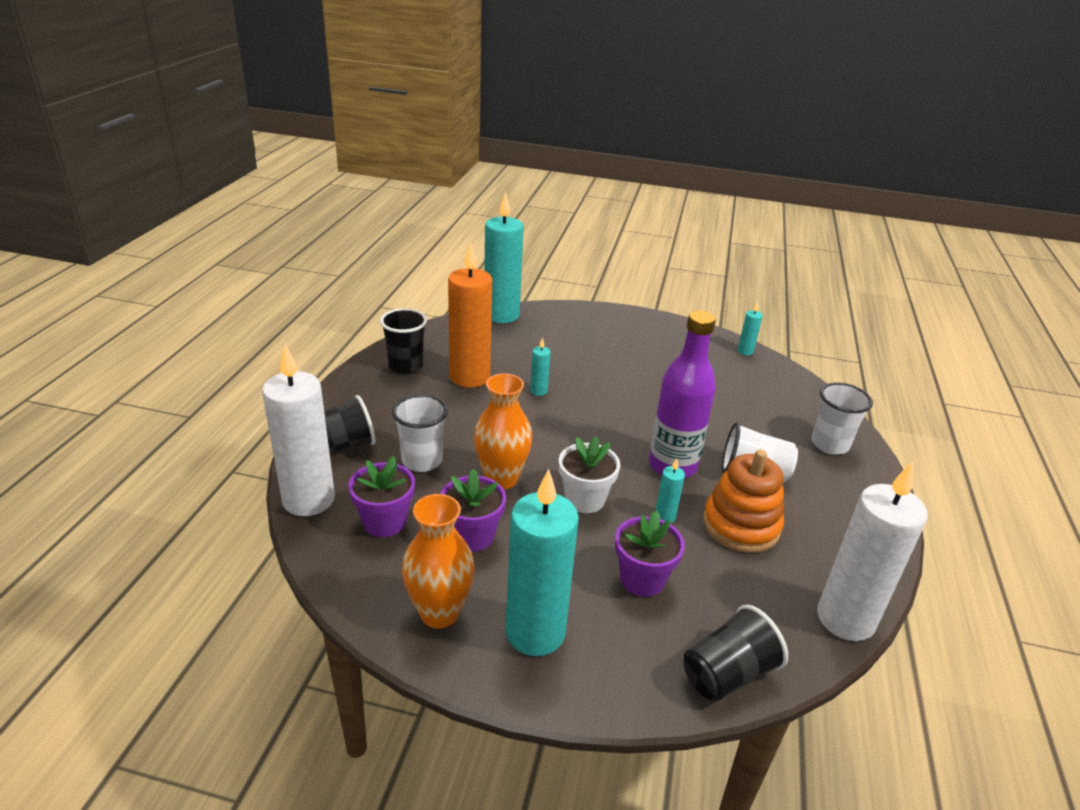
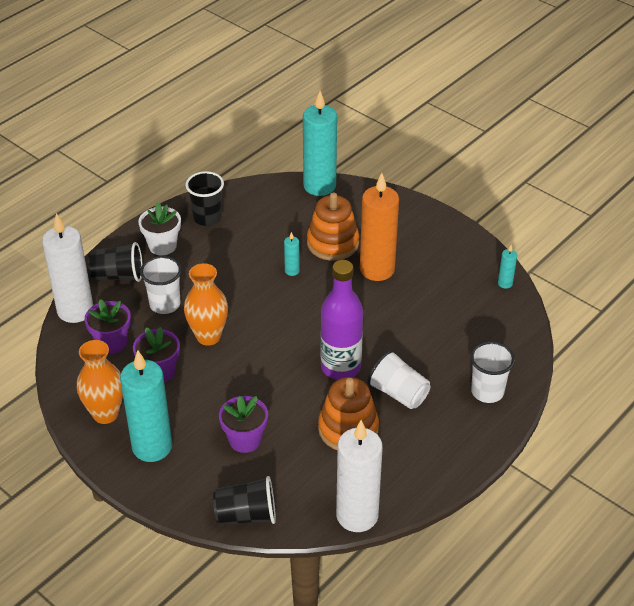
camera: 30 degrees right, 10 degrees up
orange candle [448,242,492,388] -> orange candle moved to [360,173,399,281]
white flower pot [559,436,620,513] -> white flower pot moved to [138,202,181,255]
turquoise candle [655,459,685,523] -> none
none -> orange stacking toy [307,193,359,261]

